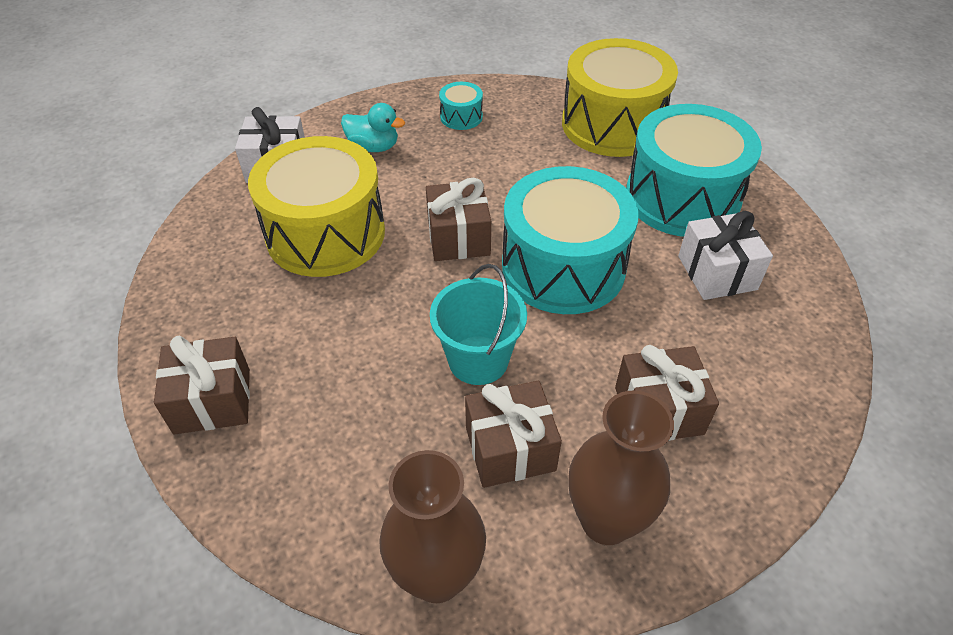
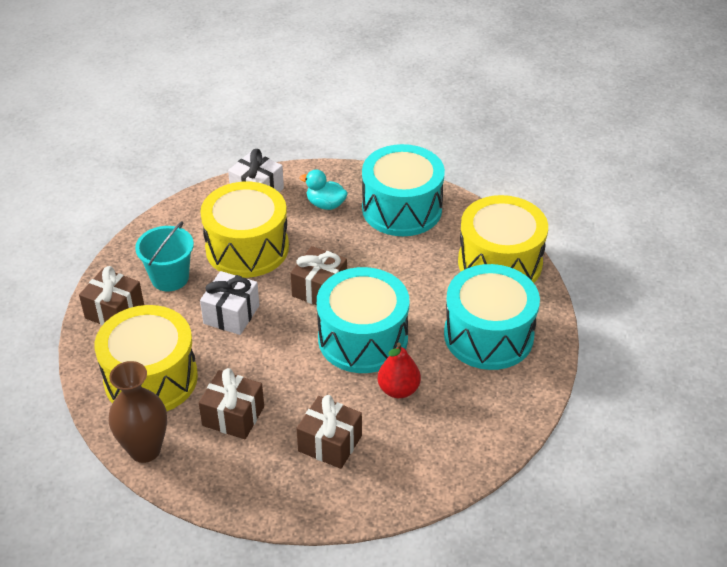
camera: 35 degrees right, 5 degrees down
turquoise duck [341,103,405,152] -> turquoise duck turned 150 degrees clockwise [300,169,348,210]
turquoise bucket [430,264,527,385] -> turquoise bucket moved to [135,221,194,292]
turquoise drum [439,82,483,130] -> turquoise drum [362,144,445,236], size x2.38
brown vase [568,390,674,545] -> none
white gift [678,211,773,300] -> white gift moved to [200,271,259,335]
none -> yellow drum [94,305,198,411]
none -> red pear [378,343,421,398]

